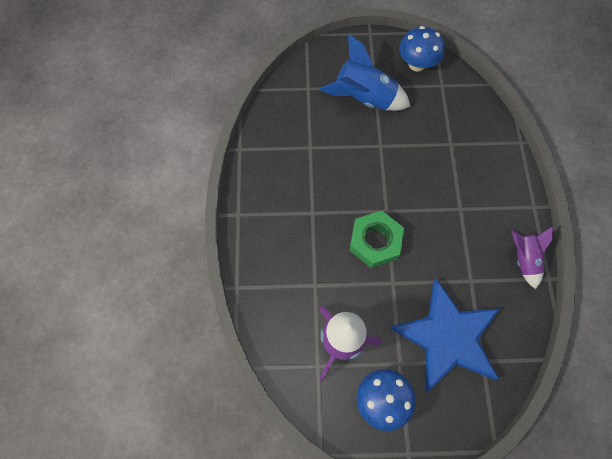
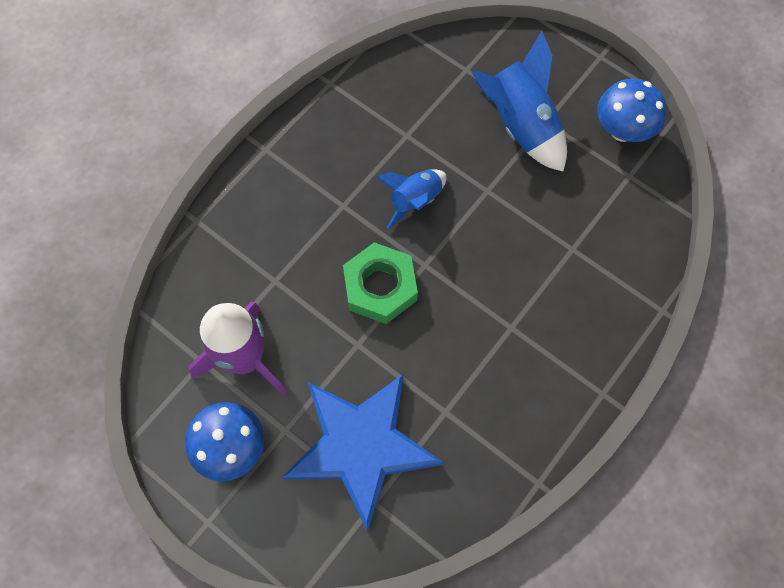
camera: 40 degrees right, 0 degrees up
purple rocket [511,226,553,289] -> none
none -> blue rocket [377,170,447,228]

